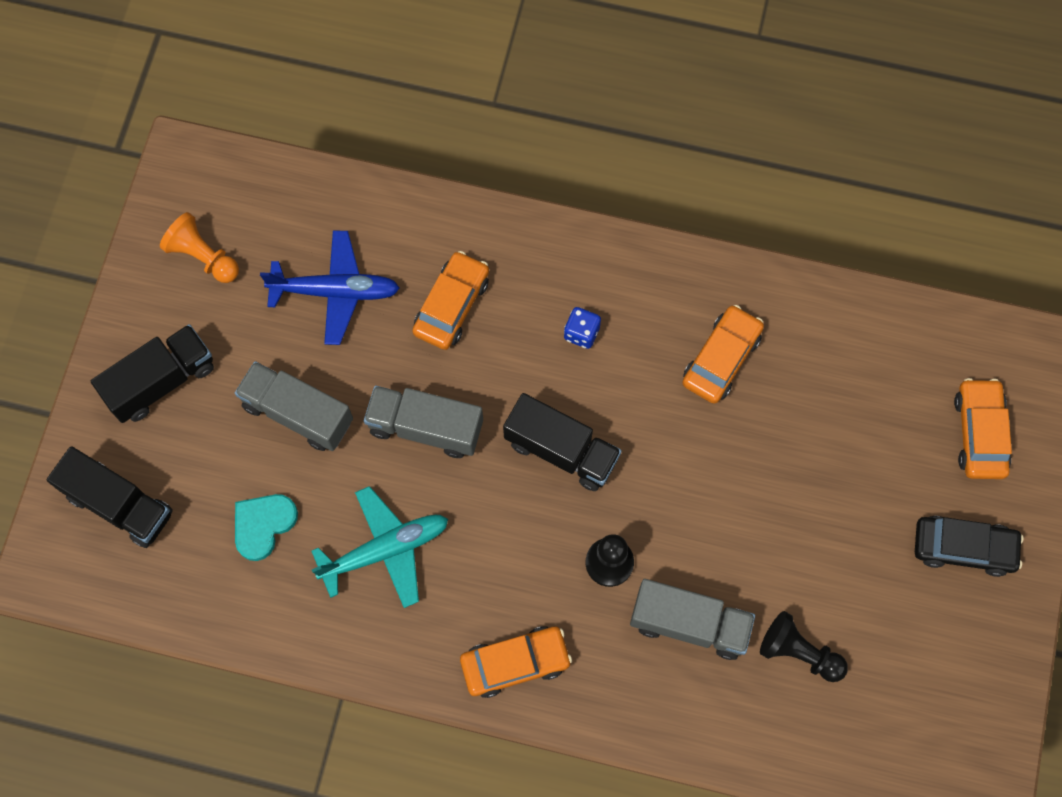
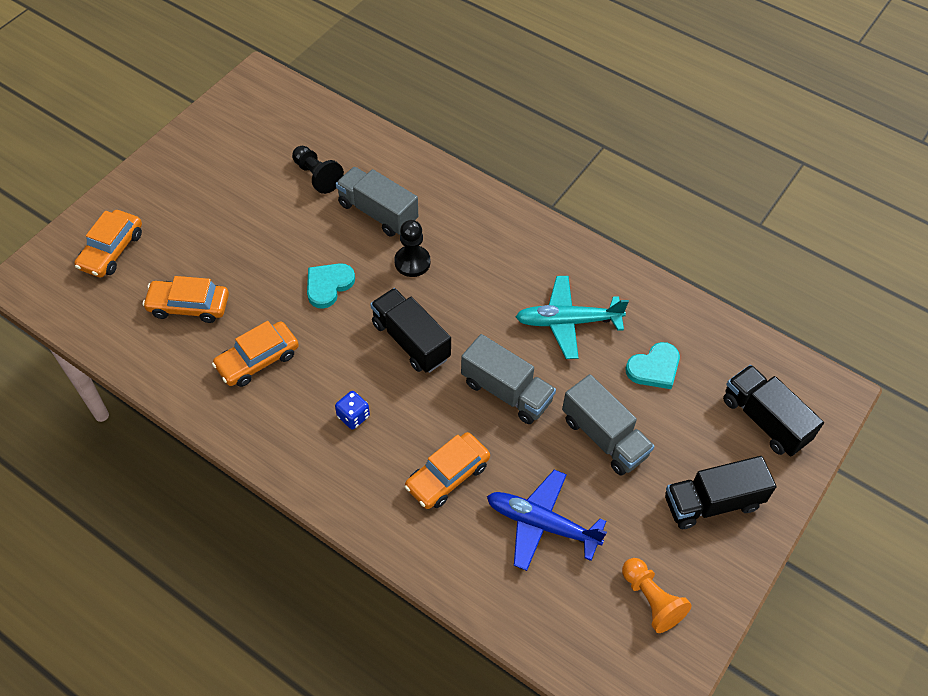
camera: 160 degrees left, 15 degrees down
orange car [460,626,572,698] -> orange car moved to [143,276,229,323]
black car [915,516,1024,577] -> none
none -> turquoise heart [307,263,355,309]

